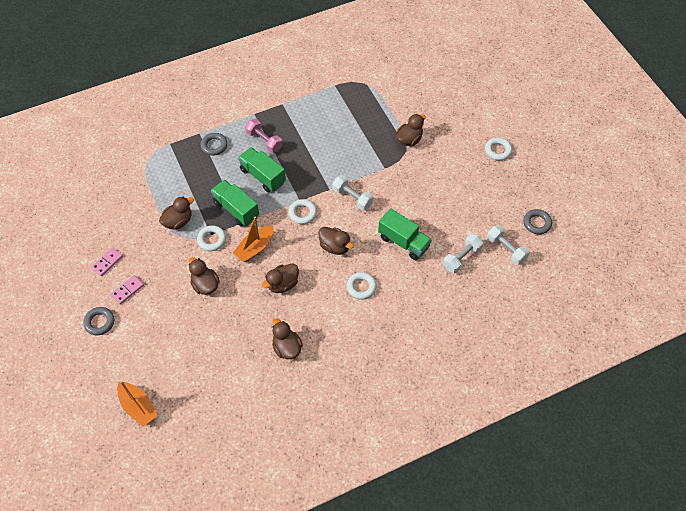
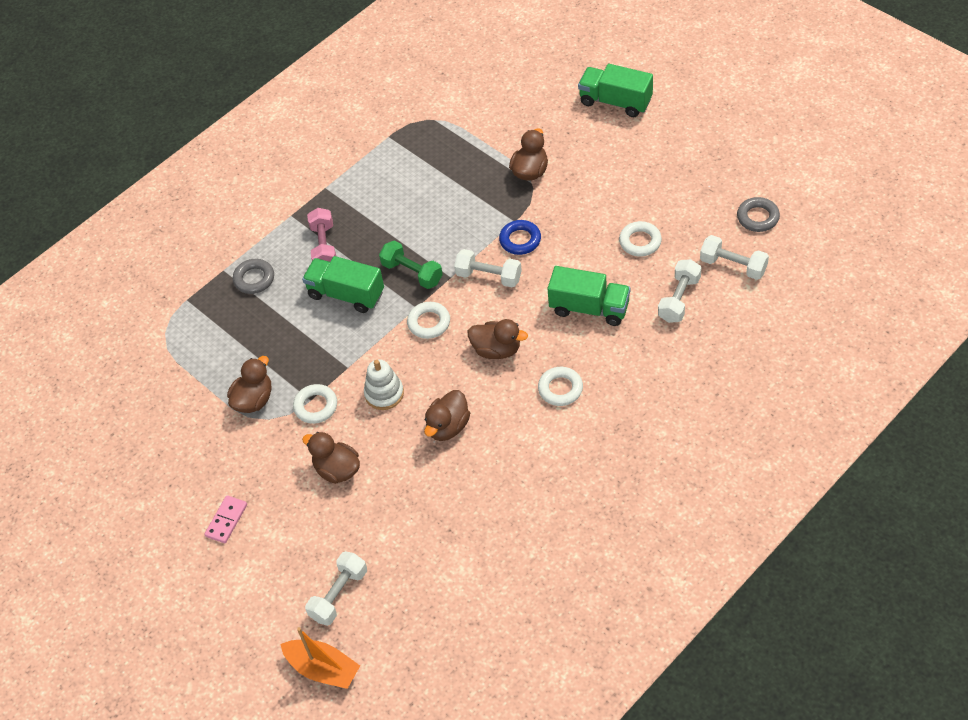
camera: 15 degrees left, 5 degrees down
grey ring [83,307,114,335] -> none
pink domino [91,247,123,276] -> none
green truck [211,180,259,227] -> green truck moved to [578,64,653,117]
orange boat [233,216,274,262] -> white stacking toy [364,359,404,410]
pink dumbbell [245,119,282,153] -> pink dumbbell turned 60 degrees clockwise [307,208,336,262]
brown duck [272,319,303,359] -> none
white ring [485,138,512,161] -> white ring moved to [619,221,662,256]
none -> white dumbbell [305,551,367,626]
none -> green dumbbell [379,241,443,289]
none -> blue ring [499,220,541,255]

